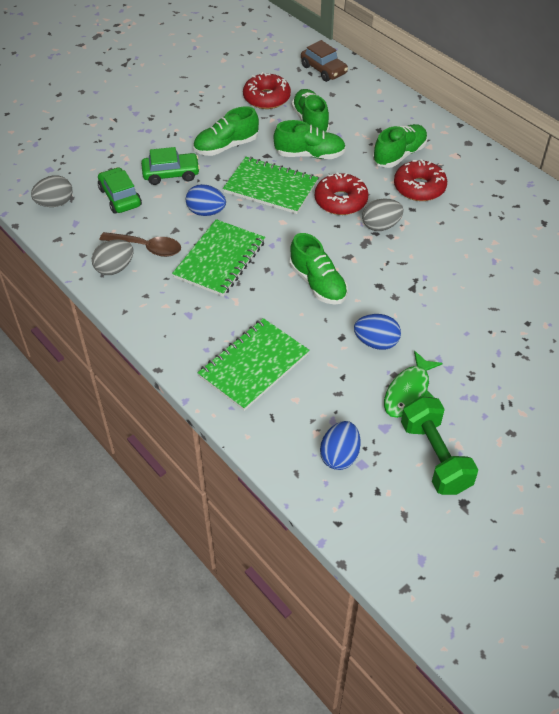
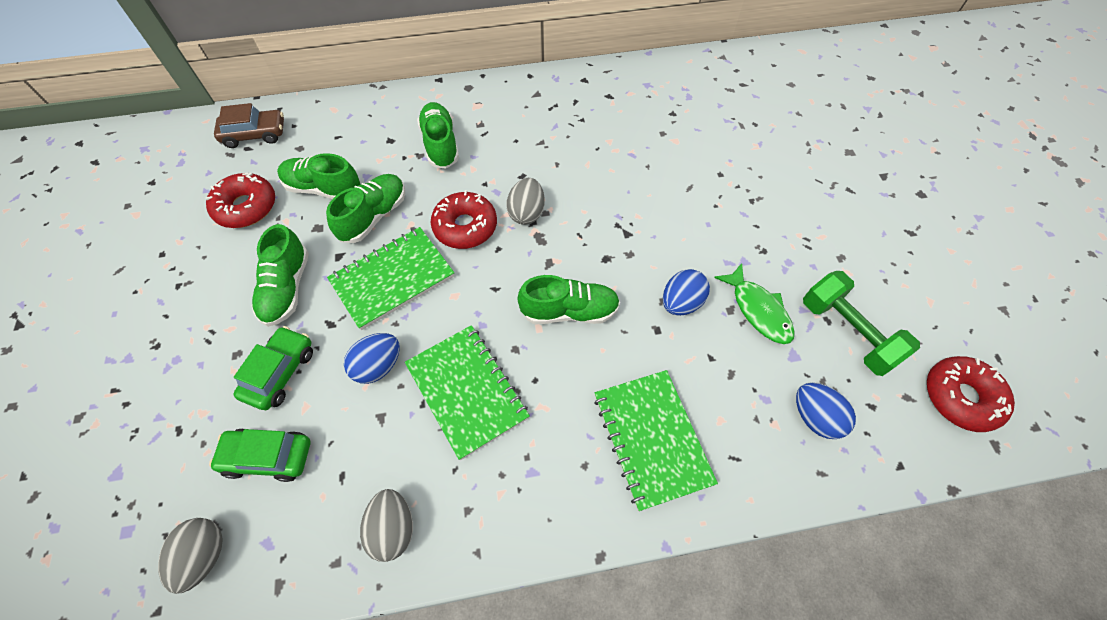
camera: 60 degrees left, 10 degrees up
brown spoon [99,232,181,257] -> none
red donut [394,159,447,201] -> red donut moved to [927,356,1015,432]
green dumbbell [401,396,478,495] -> green dumbbell turned 45 degrees clockwise [803,271,920,376]

